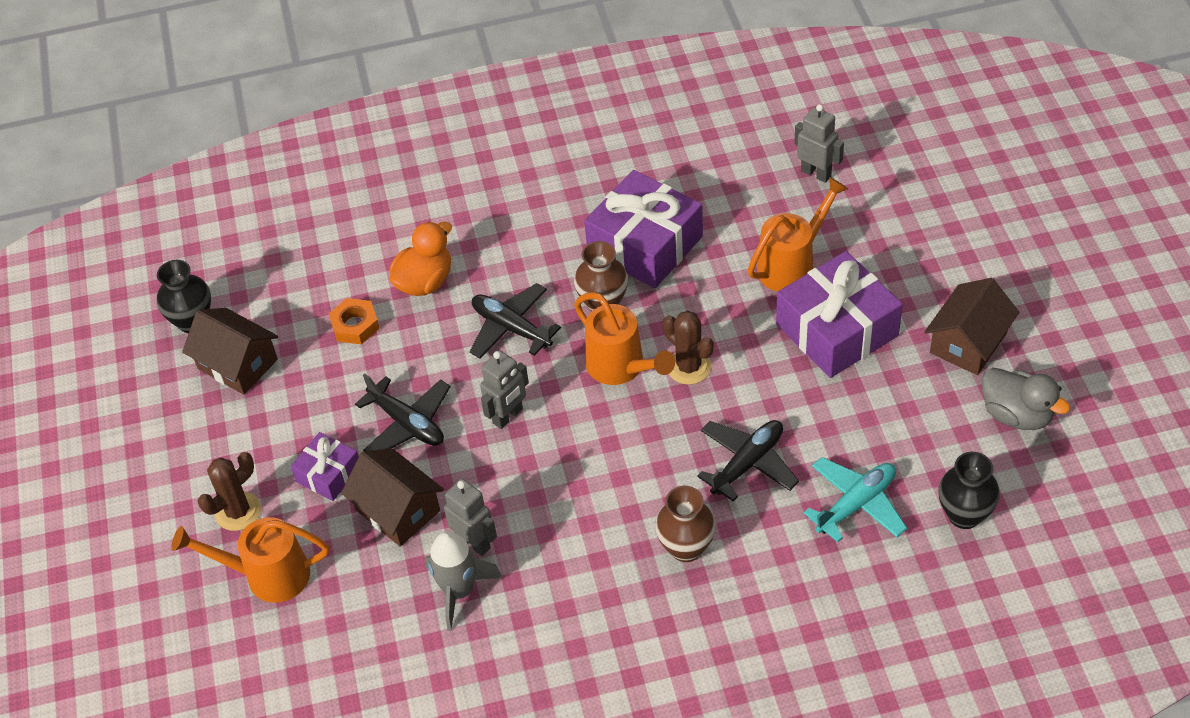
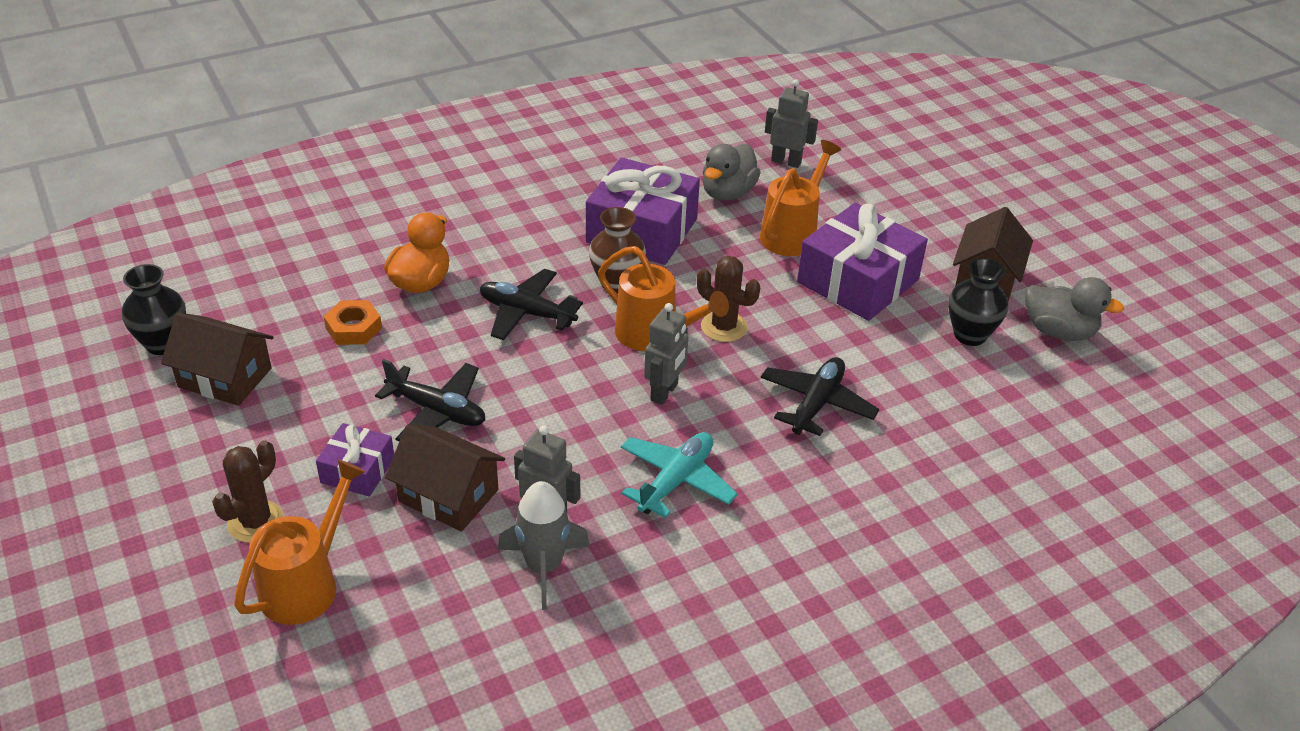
camera: 20 degrees left, 10 degrees down
orange watering can [172,517,329,603] -> orange watering can turned 135 degrees clockwise [234,459,366,625]
grey robot [480,351,529,429] -> grey robot moved to [644,303,688,405]
brown vase [655,486,716,562] -> none
turquoise plane [804,457,907,542] -> turquoise plane moved to [621,432,738,518]
black vase [938,452,1000,529] -> black vase moved to [948,258,1008,346]
none -> grey duck [702,144,761,201]

